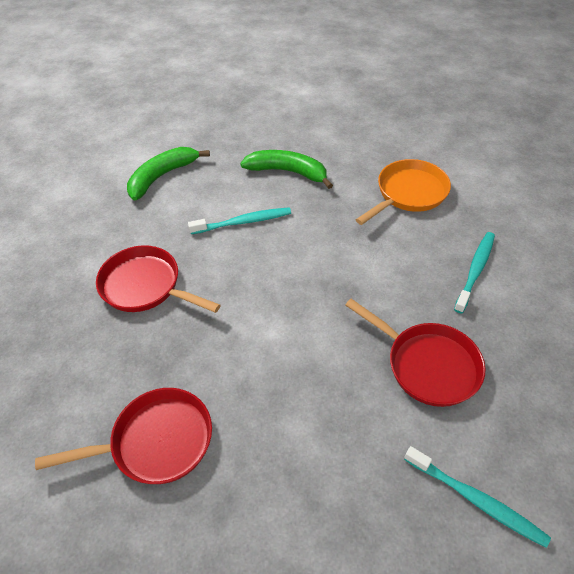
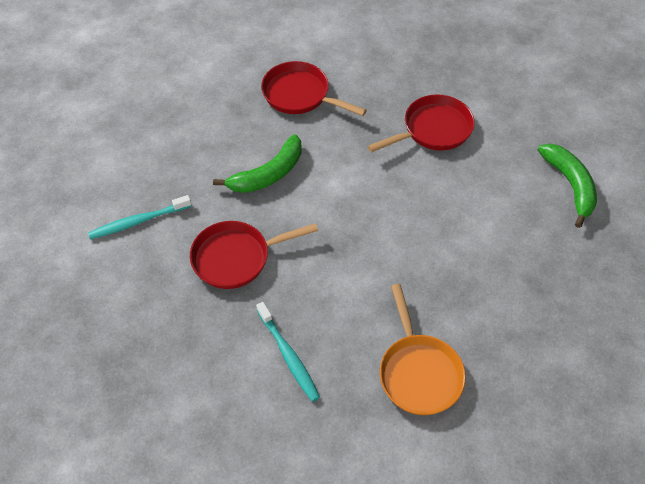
camera: 120 degrees right, 5 degrees up
red pan [35,388,212,484] -> red pan turned 105 degrees clockwise [261,61,367,116]
turquoise toothbrush [188,207,291,234] -> none
green banana [240,150,333,189] -> green banana moved to [213,134,302,193]

